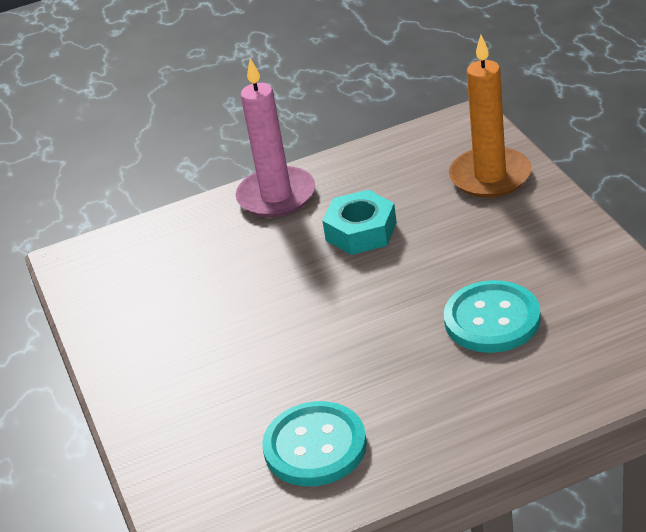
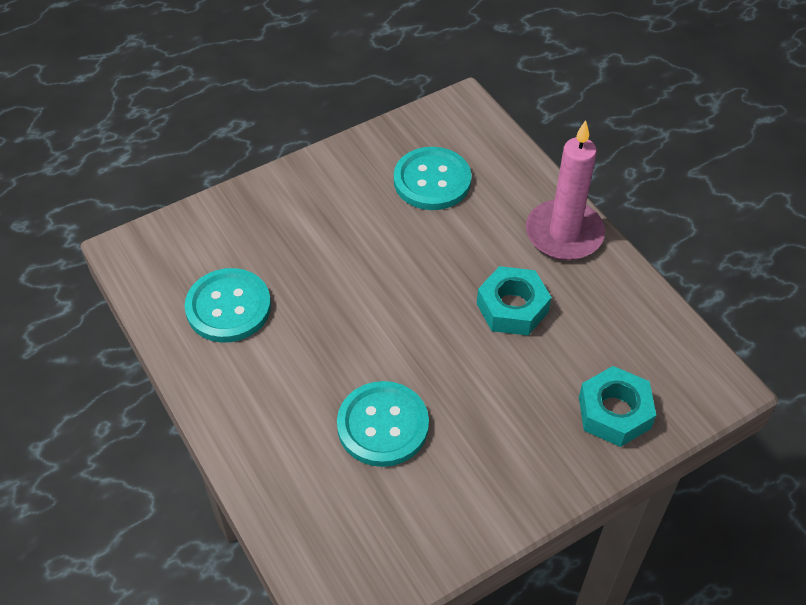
camera: 75 degrees right, 15 degrees up
orange candle [449,35,531,198] -> turquoise nut [579,366,656,447]
none -> turquoise button [394,147,471,210]

